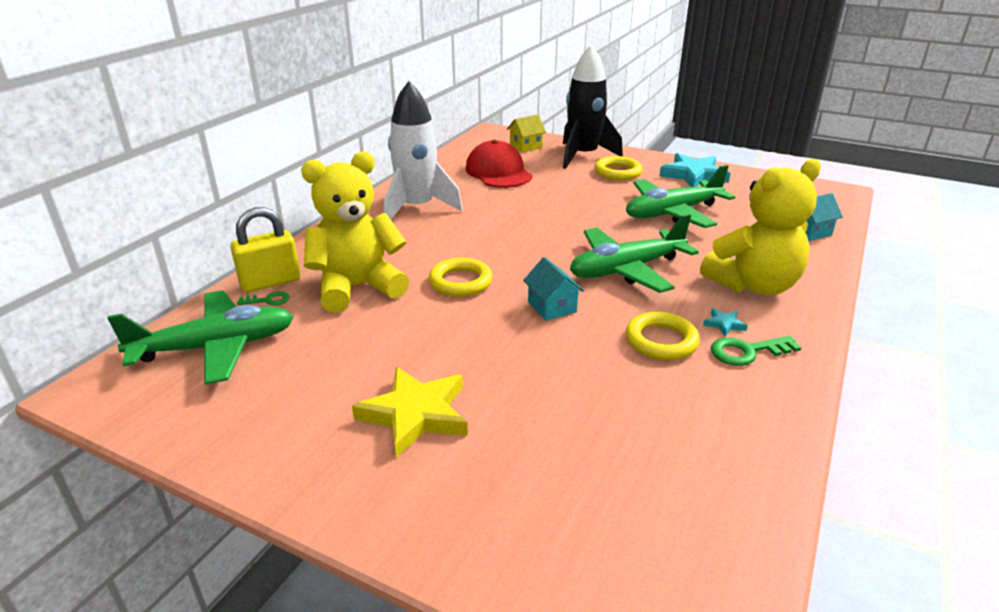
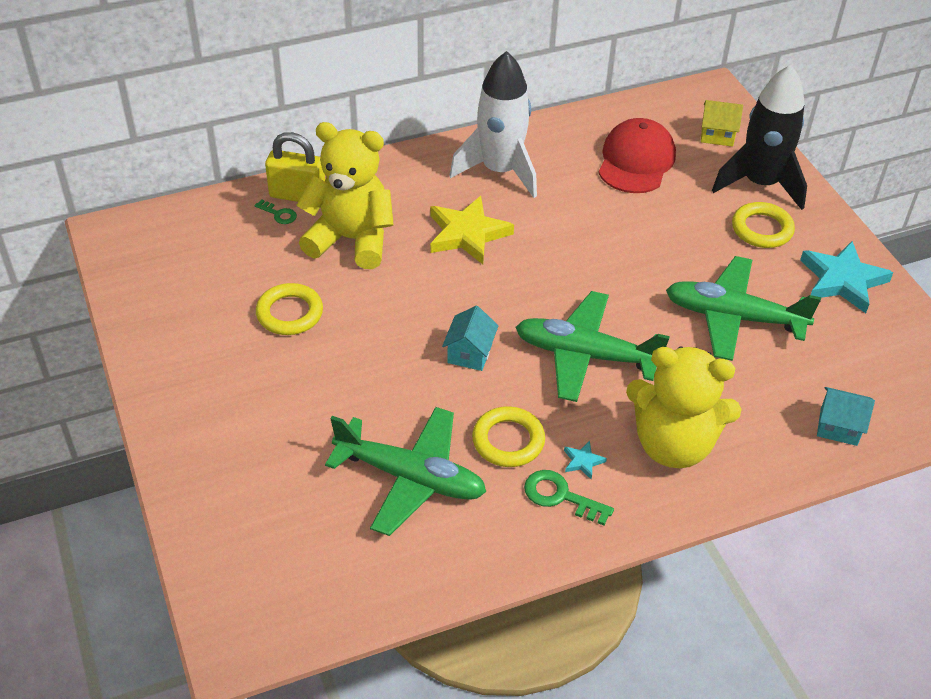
camera: 40 degrees right, 15 degrees up
green plane [107,290,294,385] -> green plane moved to [325,407,486,536]
yellow star [352,367,468,458] -> yellow star moved to [430,196,514,264]
yellow ring [429,257,493,297] -> yellow ring moved to [256,283,323,335]

